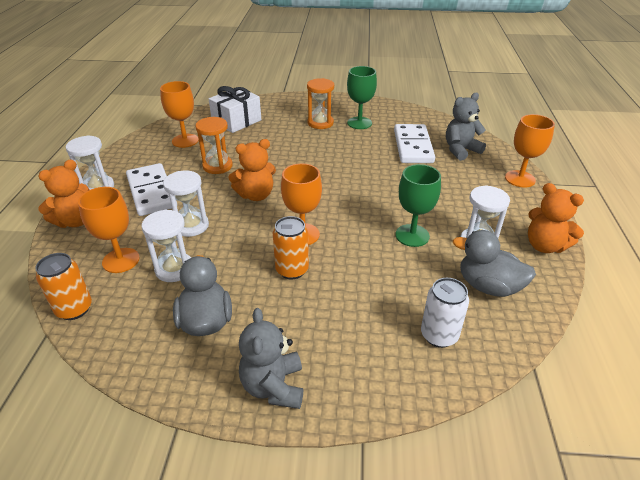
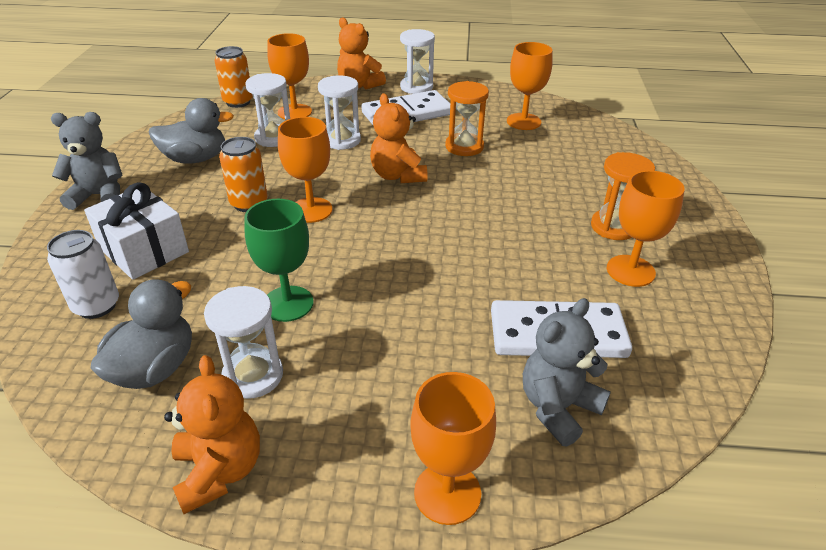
camera: 90 degrees right, 0 degrees up
white gift [209,86,261,133] -> white gift moved to [84,182,189,280]
green goblet [347,66,377,129] -> orange goblet [607,170,685,287]
grey teddy bear [446,93,486,161] -> grey teddy bear turned 105 degrees counterclockwise [523,298,611,446]
orange teddy bear [528,183,584,253] -> orange teddy bear turned 120 degrees clockwise [164,355,260,514]

